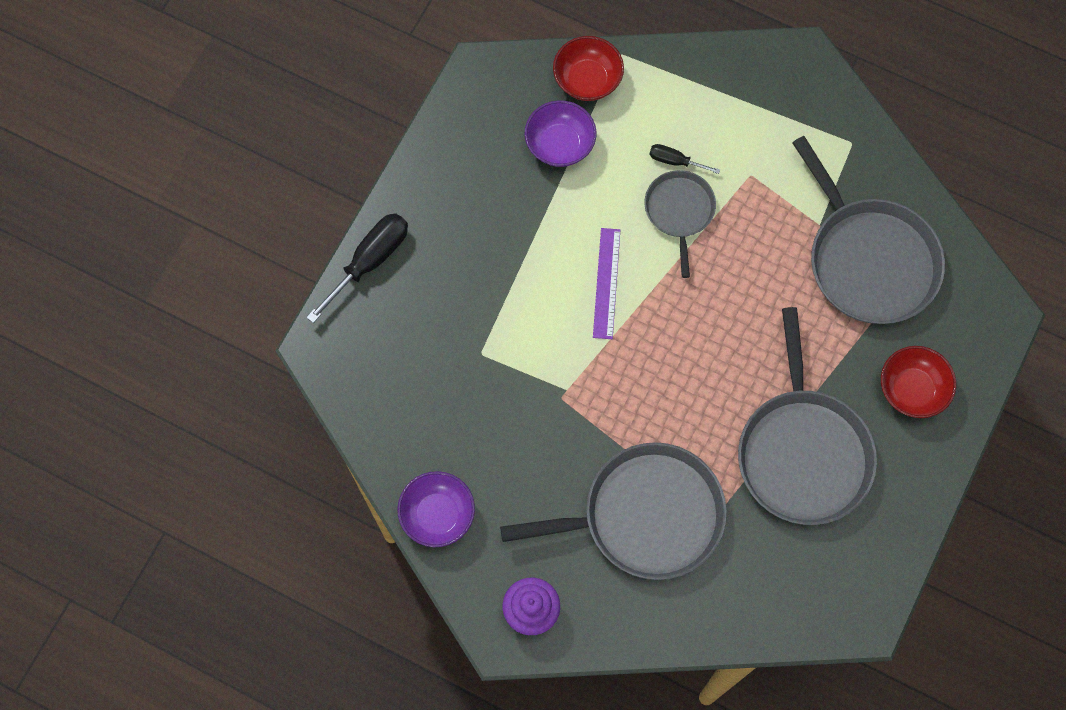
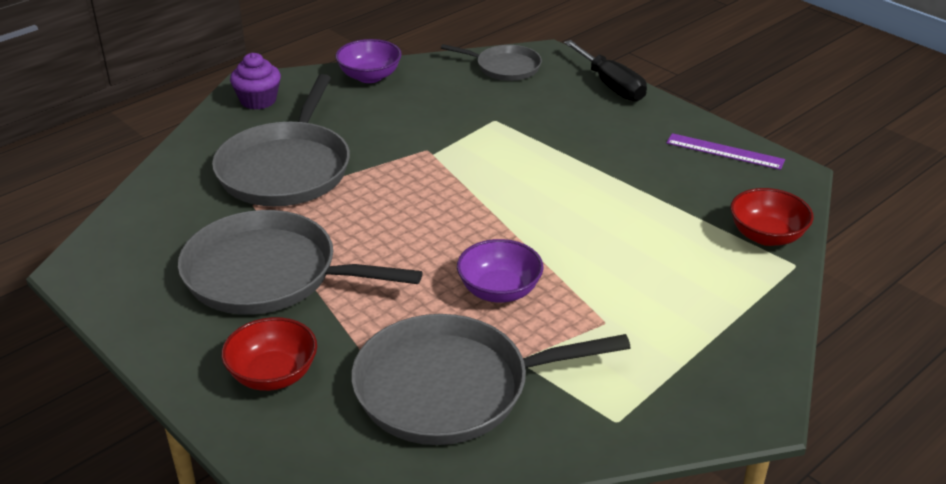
camera: 110 degrees right, 35 degrees down
purple bowl [525,100,597,167] -> purple bowl moved to [457,239,544,303]
purple ruler [593,228,620,339] -> purple ruler moved to [666,133,785,170]
grey pan [644,170,716,278] -> grey pan moved to [441,44,542,81]
black screwdriver [649,144,720,174] -> none

